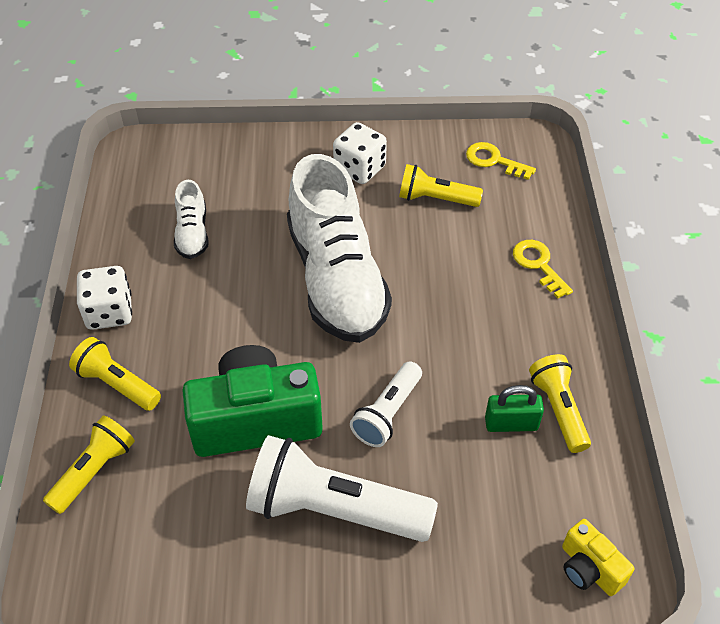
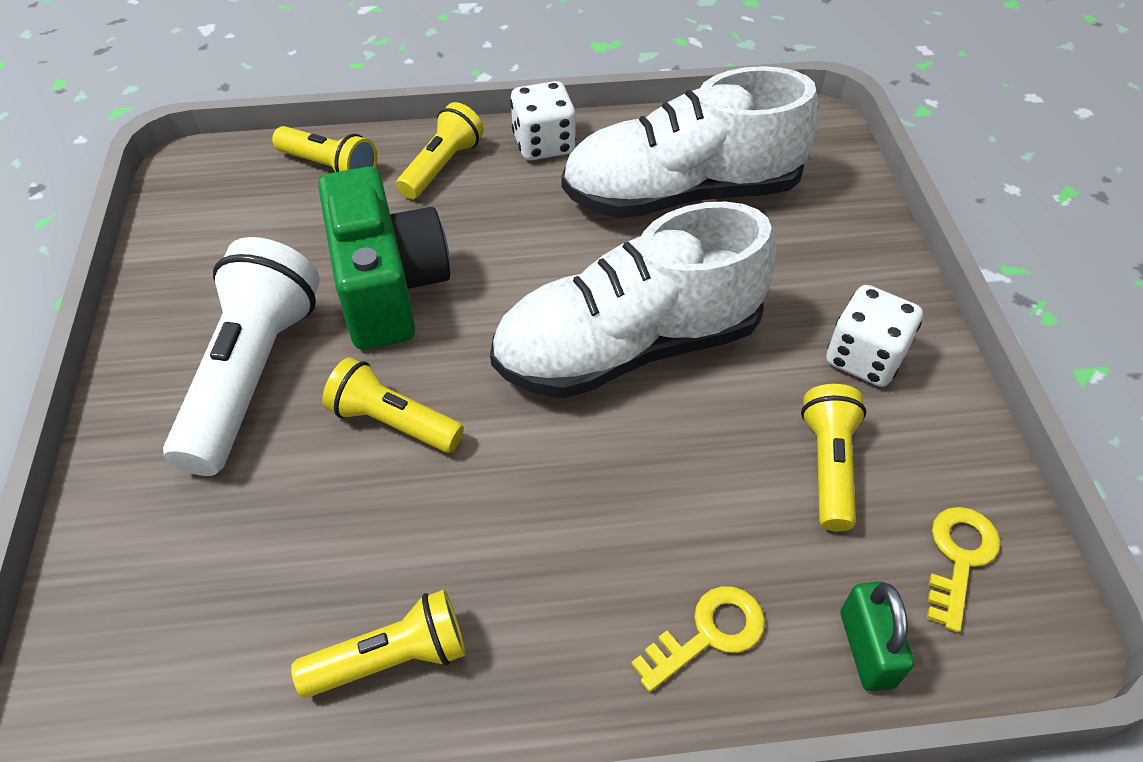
camera: 85 degrees right, 0 degrees up
white shoe [174,180,209,259] -> white shoe [561,66,819,218], size x2.25
white flashlight [350,361,422,447] -> yellow flashlight [322,357,464,453]
green padlock [485,385,544,432] -> green padlock moved to [841,581,914,691]
yellow camera [562,519,634,596] -> none

